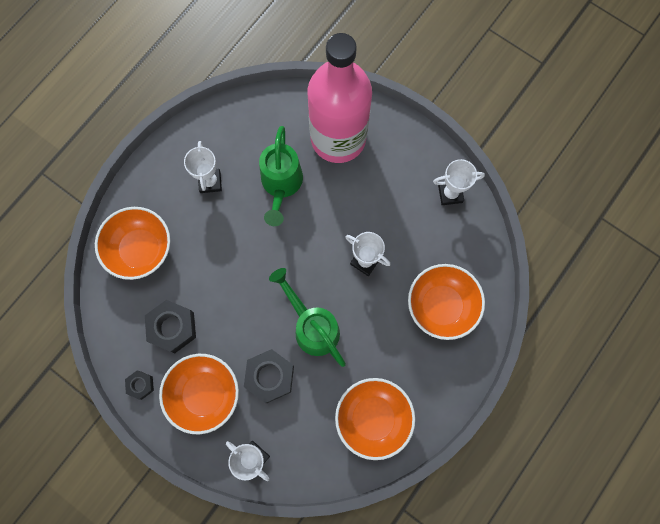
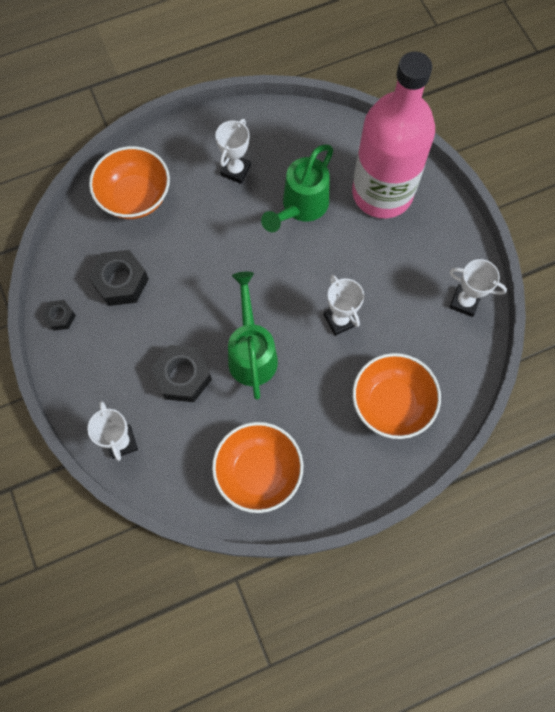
camera: 30 degrees right, 5 degrees down
orange bowl [159,354,239,434] -> none

